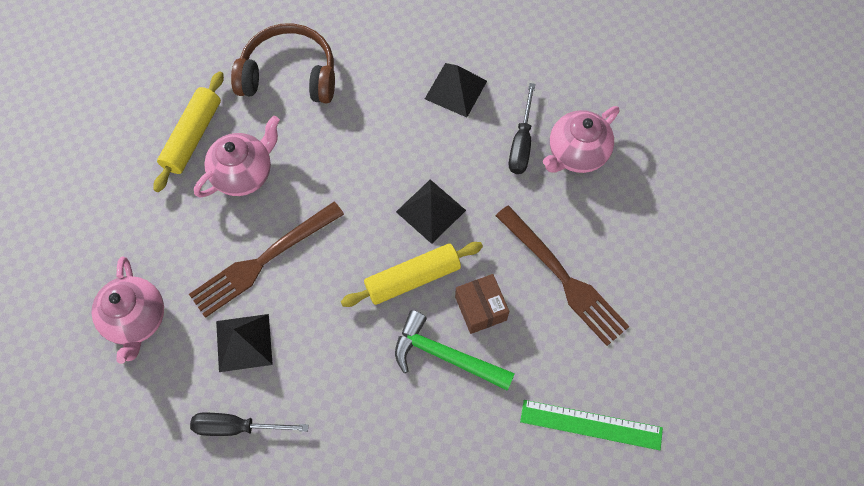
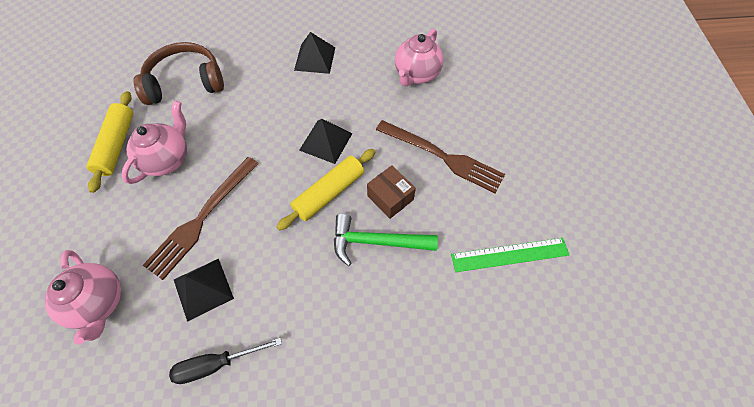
camera: 20 degrees left, 5 degrees down
black screwdriver [509,83,535,174] -> none

